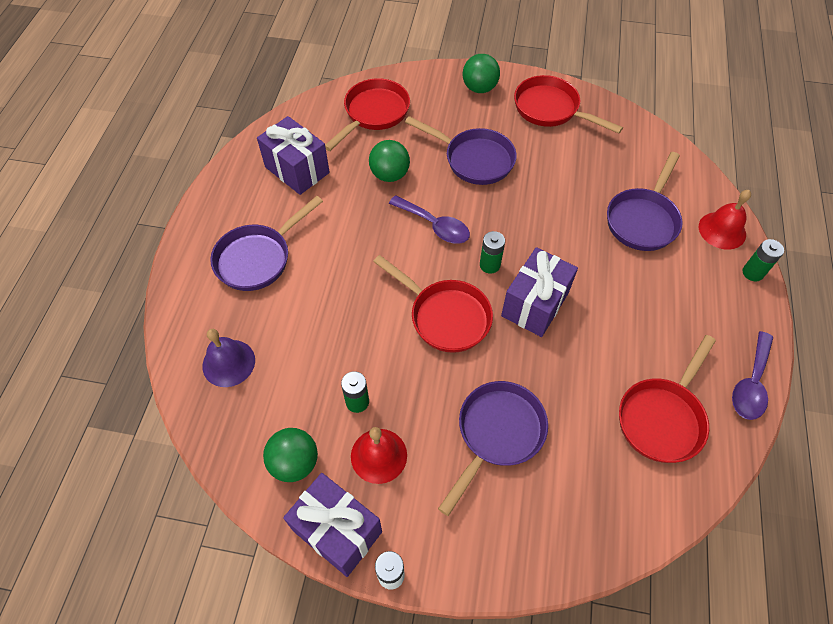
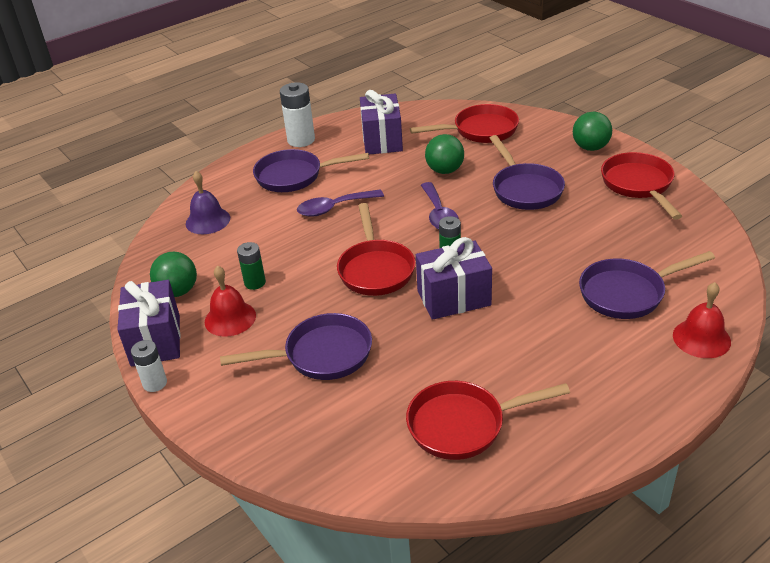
camera: 45 degrees right, 20 degrees down
purple spoon [732,331,774,420] -> purple spoon moved to [297,190,384,217]
green battery [742,239,784,282] -> none
none -> white battery [280,82,315,147]

